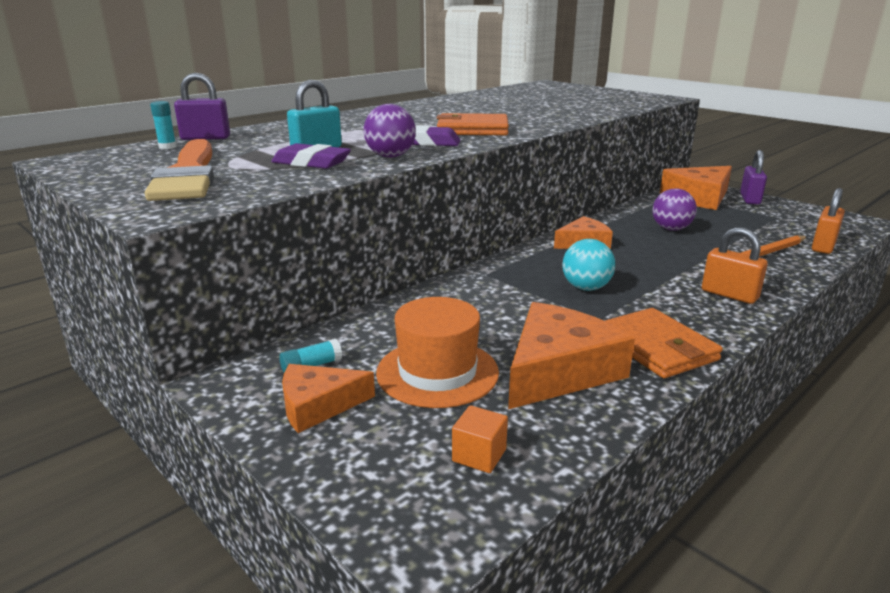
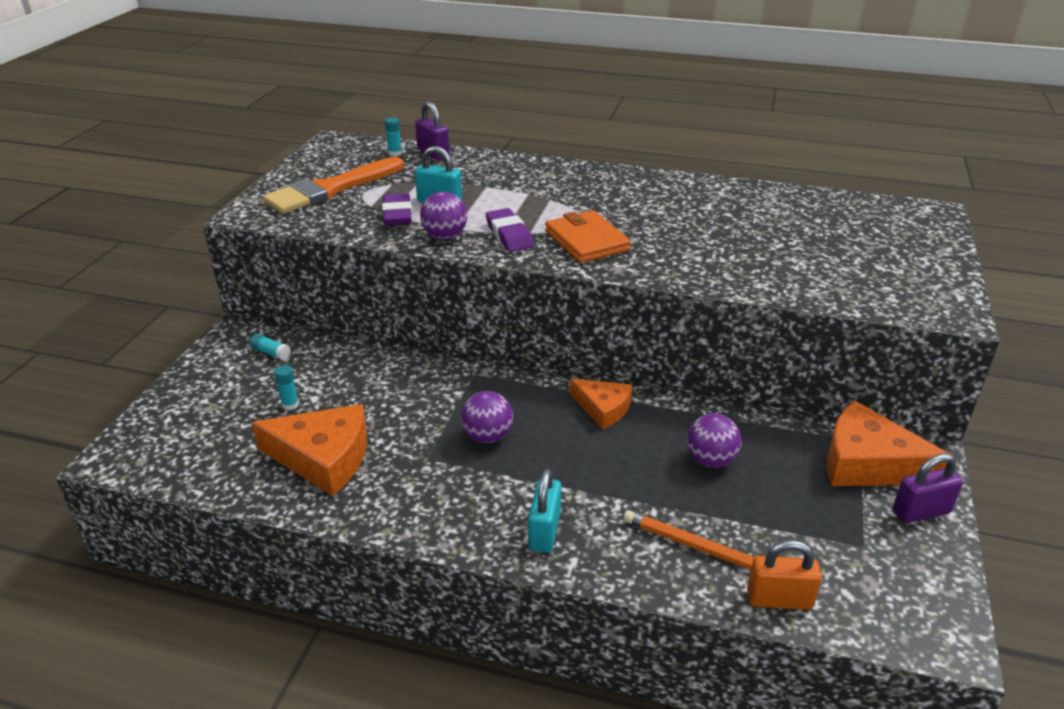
camera: 60 degrees right, 10 degrees up
orange cheese [282,364,375,433] -> none
orange hat [376,297,499,408] -> turquoise glue stick [274,365,299,410]
orange cube [452,405,508,473] -> none
turquoise ball [562,239,615,291] -> purple ball [461,391,513,443]
orange wallet [605,308,723,378] -> none
orange padlock [702,227,768,304] -> turquoise padlock [528,469,561,553]

